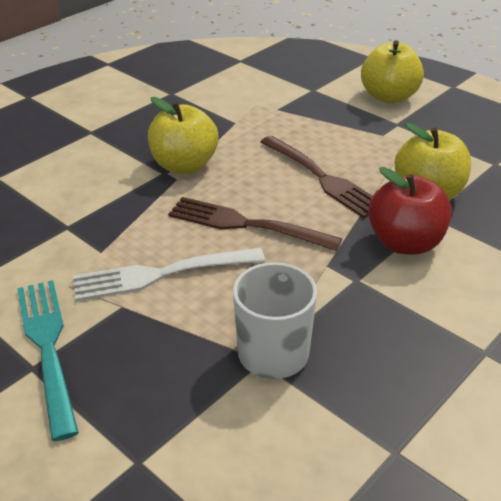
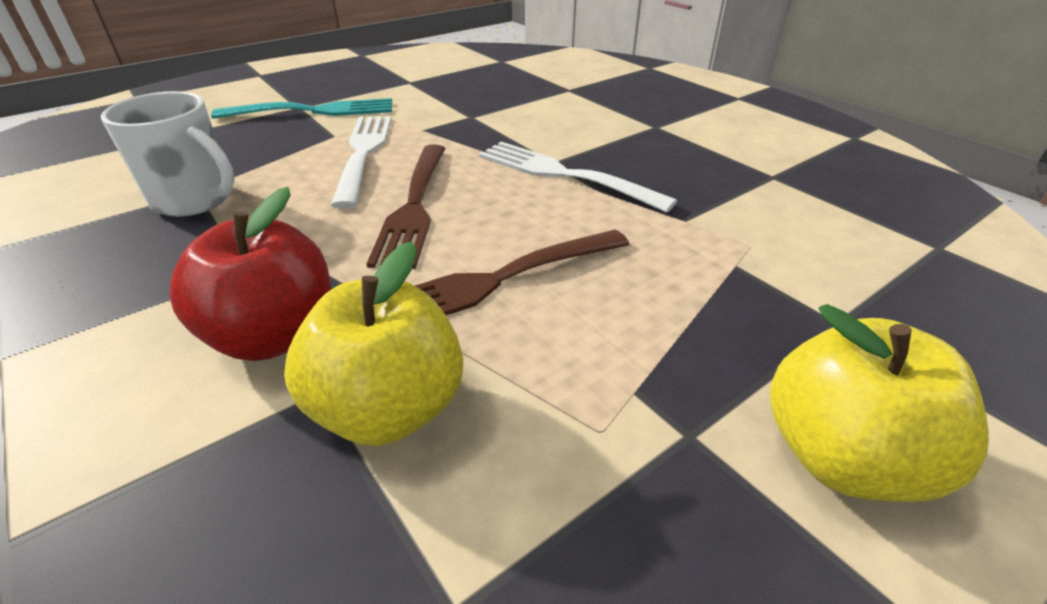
camera: 100 degrees right, 0 degrees up
yellow apple [148,97,218,174] -> white fork [479,142,677,213]
brown fork [168,197,342,251] -> brown fork turned 150 degrees clockwise [367,145,446,269]

